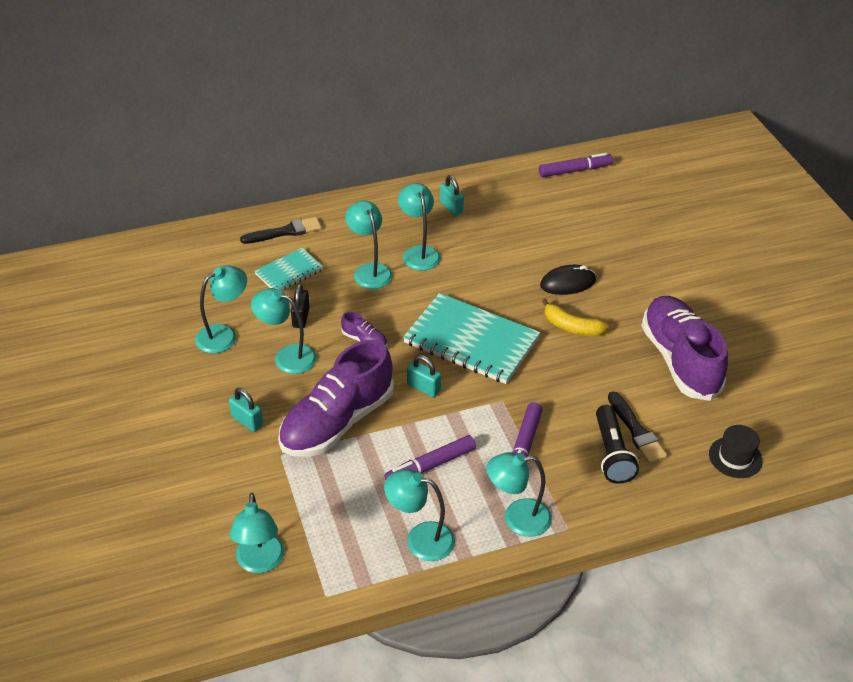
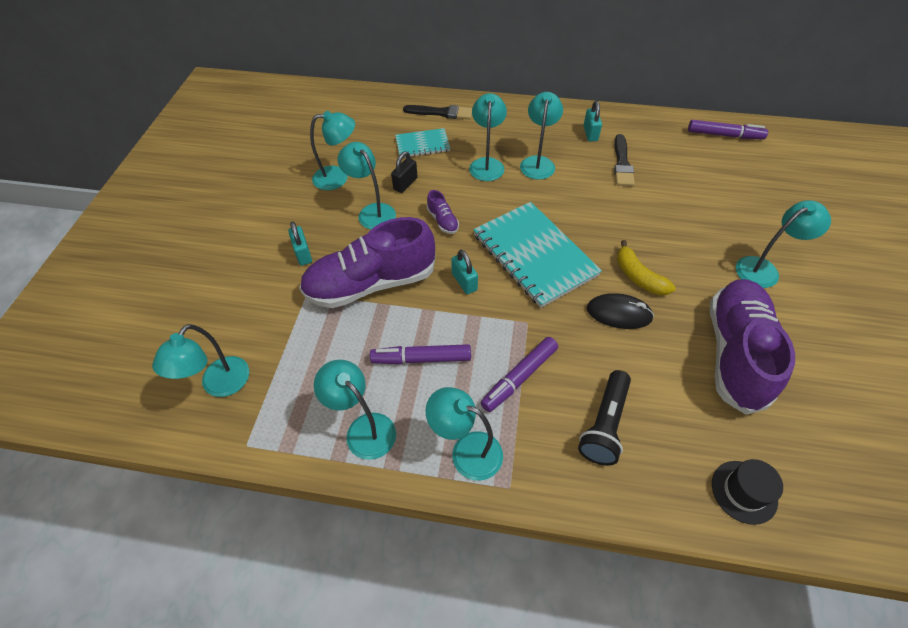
camera: 30 degrees right, 10 degrees up
black mouse [540,265,596,295] -> black mouse moved to [587,293,654,329]
black brush [608,391,668,463] -> black brush moved to [614,134,635,186]
none -> turquoise lamp [736,200,831,288]

